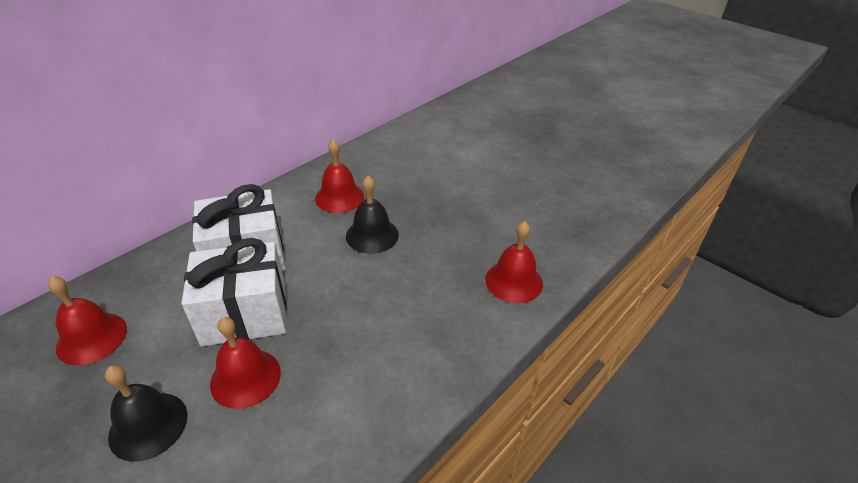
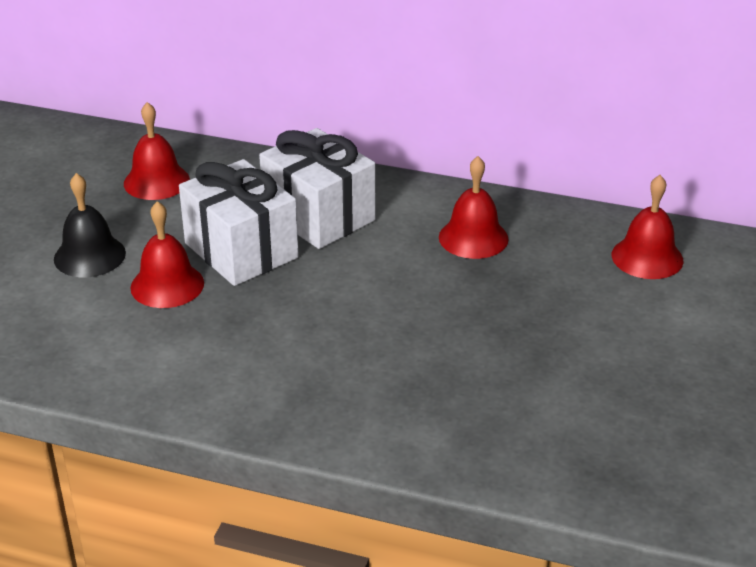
camera: 65 degrees right, 5 degrees down
black bell [346,176,399,254] -> none
red bell [485,221,543,303] -> red bell moved to [612,175,684,279]

